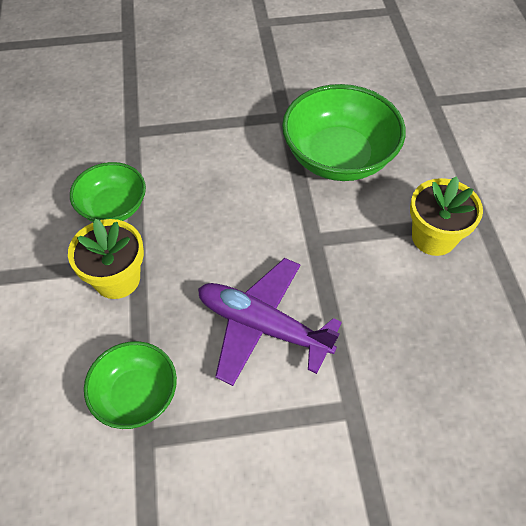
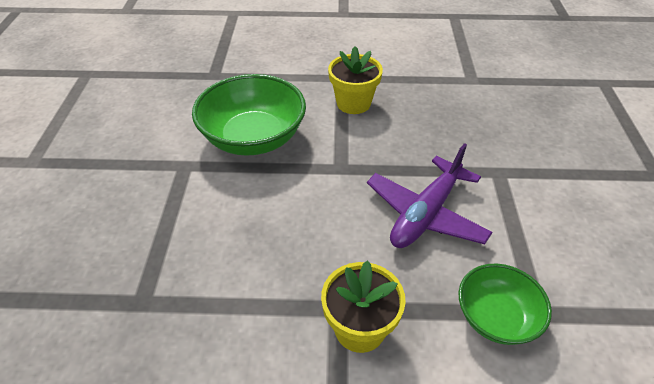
camera: 80 degrees left, 10 degrees down
green bowl [70,162,146,222] -> none

